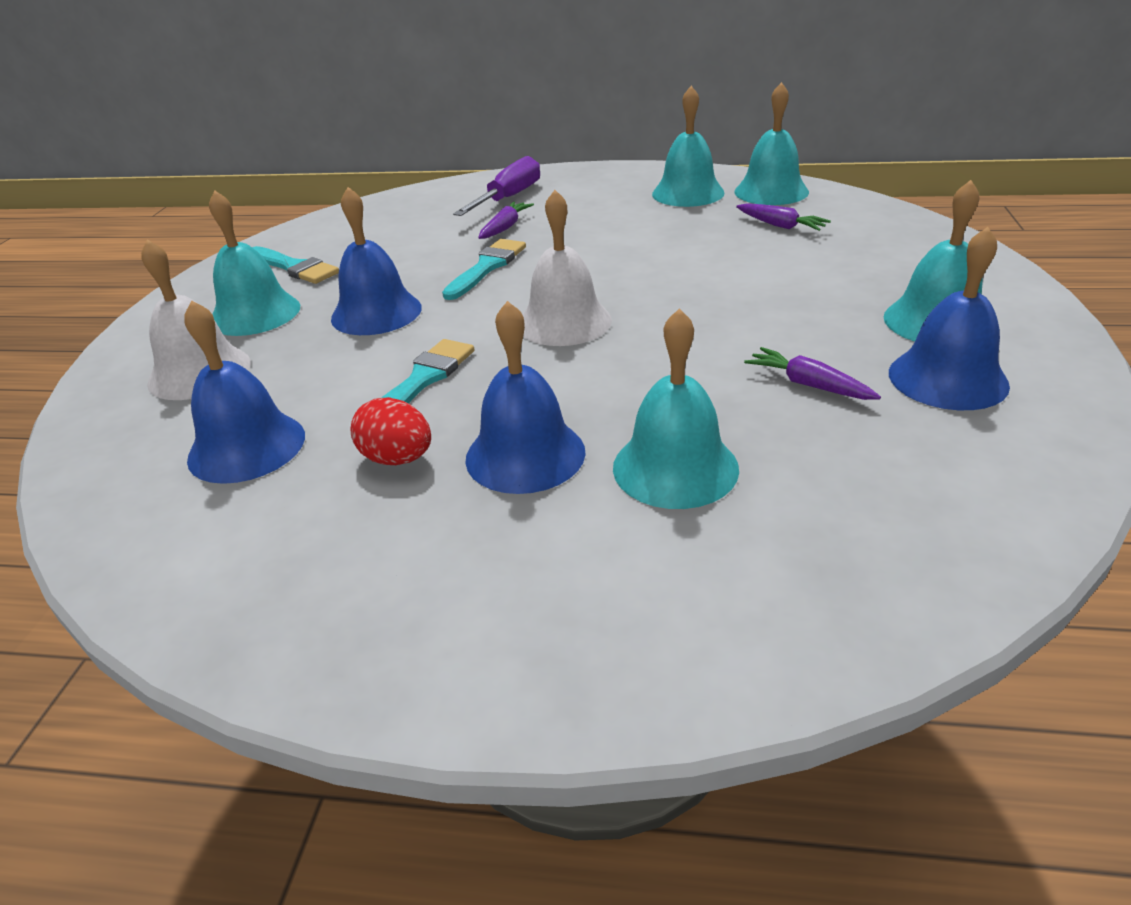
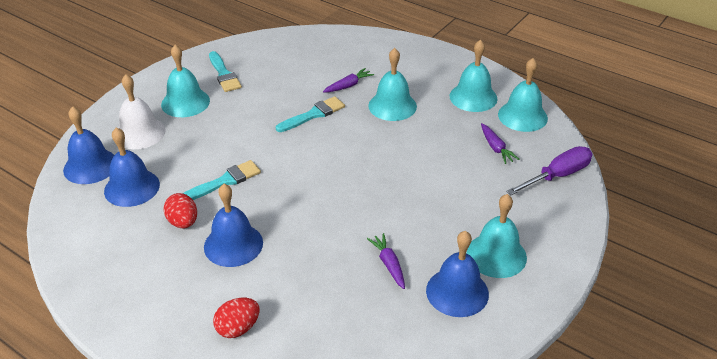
camera: 25 degrees right, 5 degrees up
blue bell [331,187,422,335] -> blue bell moved to [63,106,114,184]
purple screwdriver [453,156,540,216] -> purple screwdriver moved to [506,146,592,195]
white bell [522,190,612,346] -> none
turquoise bell [613,308,739,509] -> turquoise bell moved to [368,48,417,121]
none -> red egg [213,298,259,338]

